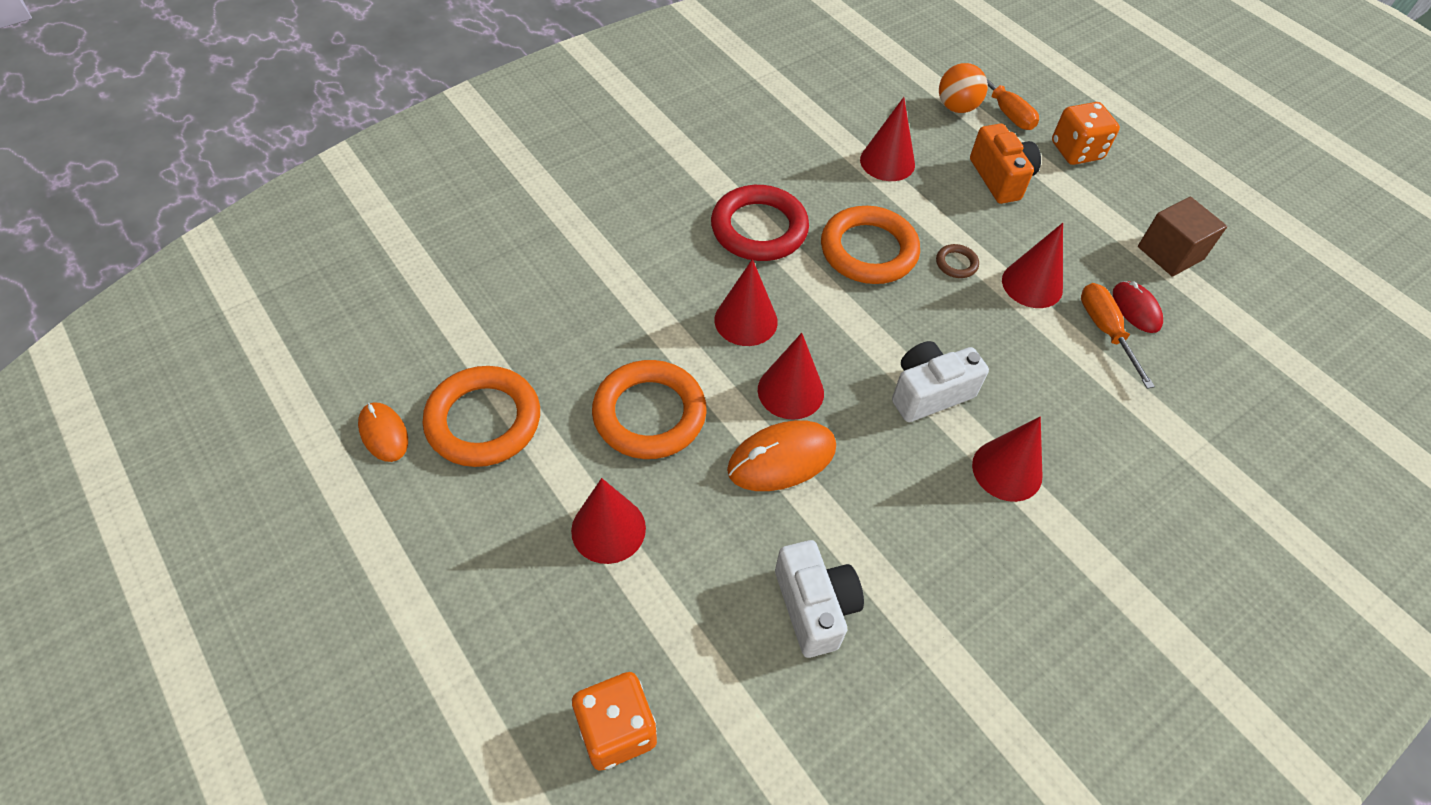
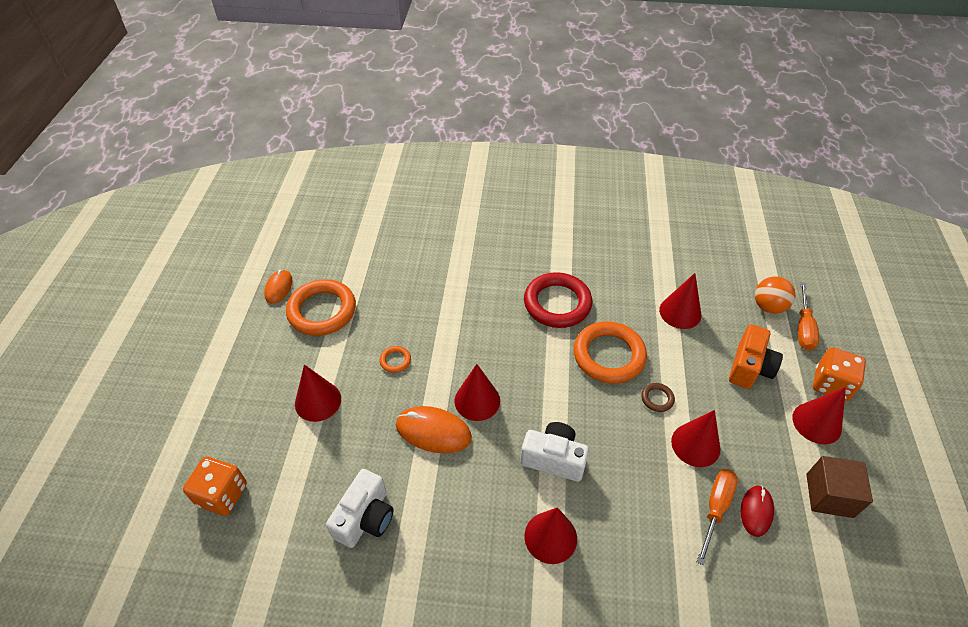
camera: 45 degrees right, 5 degrees down
orange ring [592,360,707,459] -> orange ring [380,346,411,373], size x0.43
red cone [714,259,778,346] -> red cone moved to [793,387,846,444]

